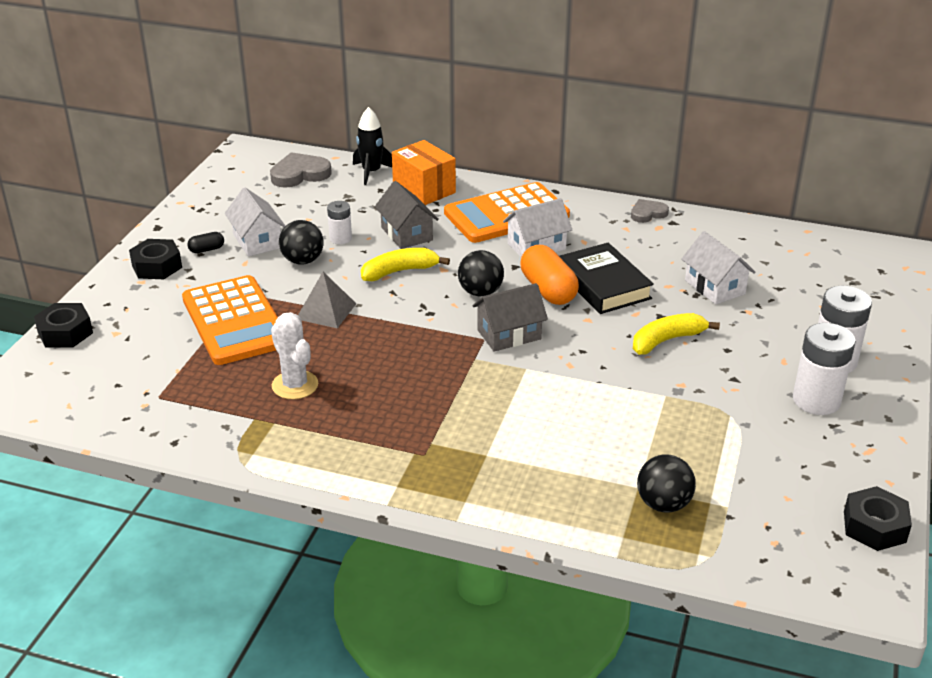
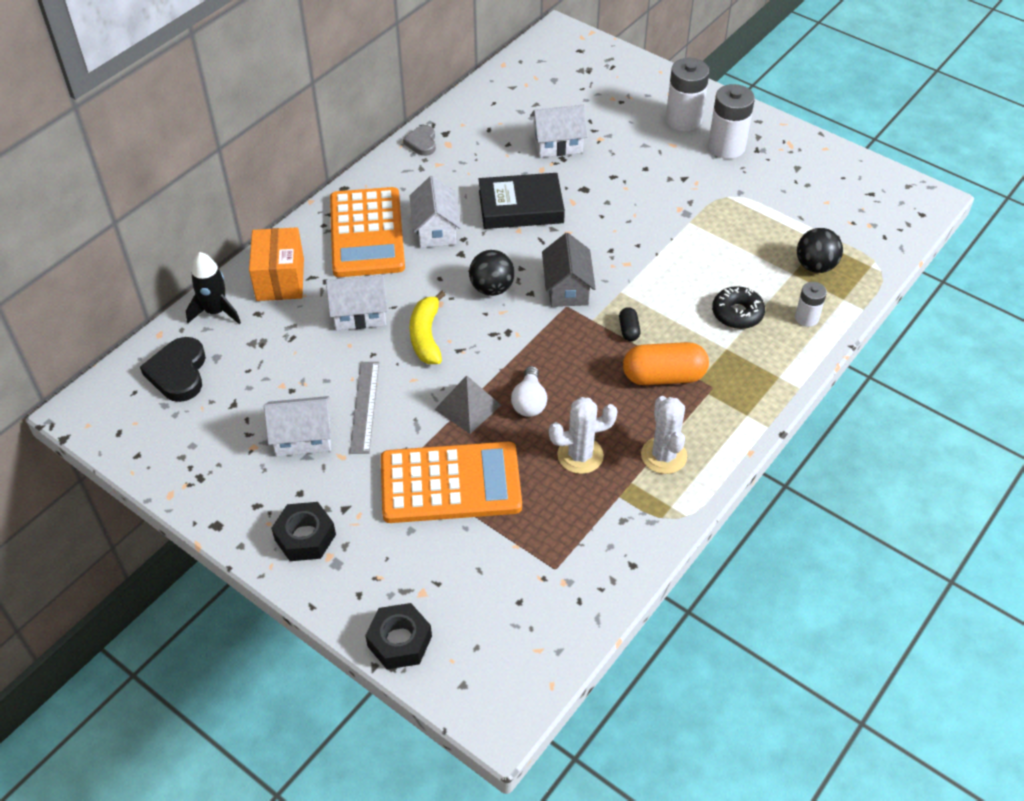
camera: 70 degrees left, 15 degrees up
black capsule [187,232,224,253] -> black capsule moved to [619,307,640,341]
grey heart [270,152,332,188] -> black heart [140,337,206,402]
black ball [279,220,324,265] -> grey ruler [350,362,379,454]
white battery [327,201,352,244] -> white battery moved to [795,282,827,327]
grey house [375,181,438,249] -> white house [326,275,388,330]
orange box [392,140,456,205] -> orange box turned 75 degrees counterclockwise [249,227,304,301]
orange capsule [520,245,579,305] -> orange capsule moved to [623,342,709,385]
yellow banana [633,313,720,355] -> none
black nut [844,486,912,551] -> none
none -> white light bulb [511,366,547,417]
none -> white cactus [641,396,687,474]
none -> black donut [712,286,765,329]

